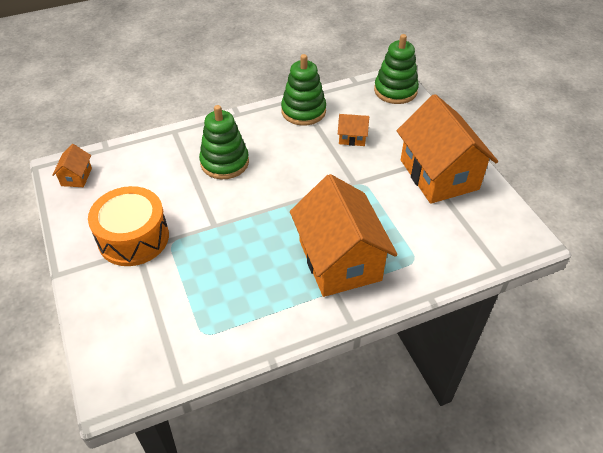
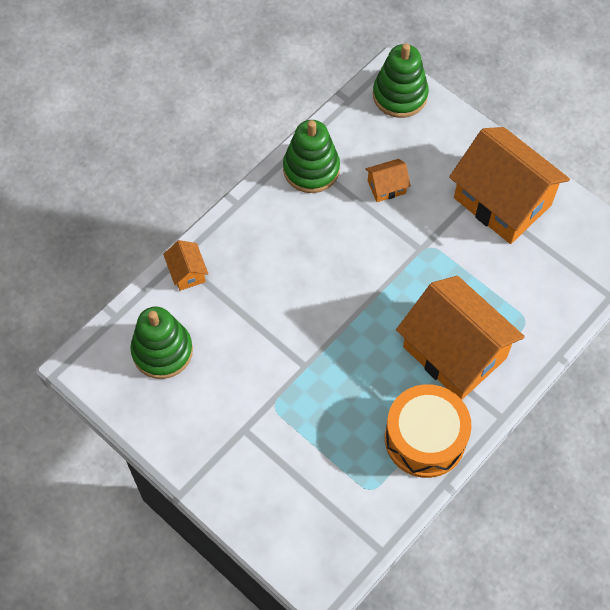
camera: 25 degrees left, 15 degrees up
orange house [52,144,92,187] -> orange house moved to [163,240,208,291]
orange drum [88,186,169,266] -> orange drum moved to [385,384,471,478]
green stacking toy [199,105,249,179] -> green stacking toy moved to [130,307,193,379]

